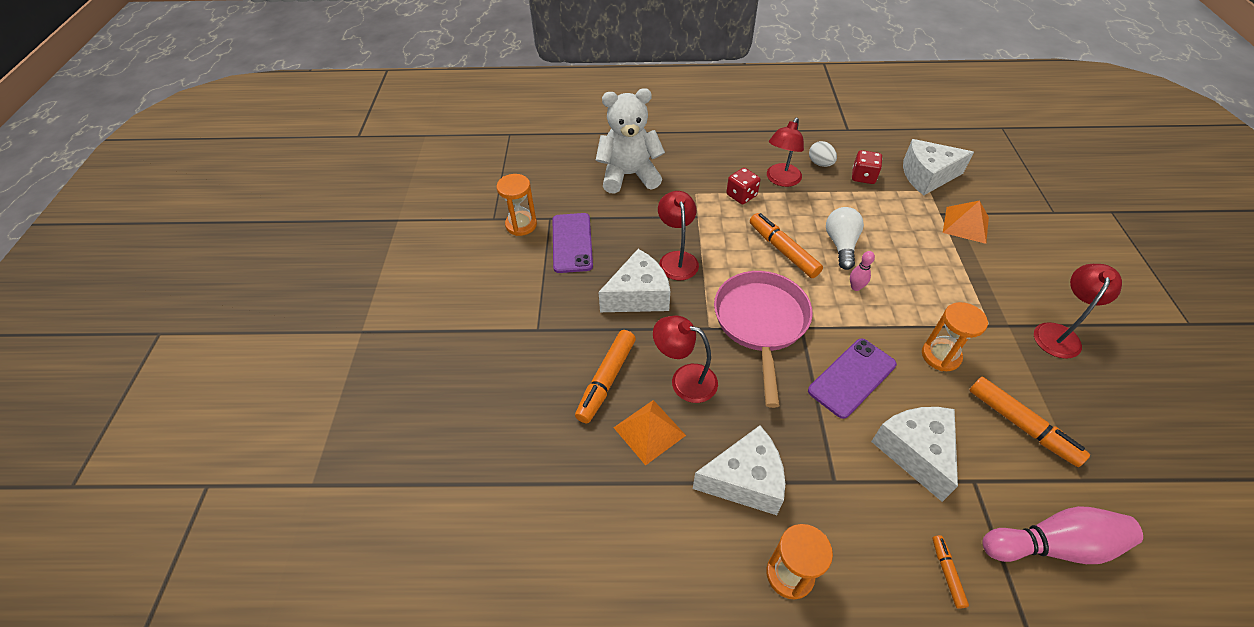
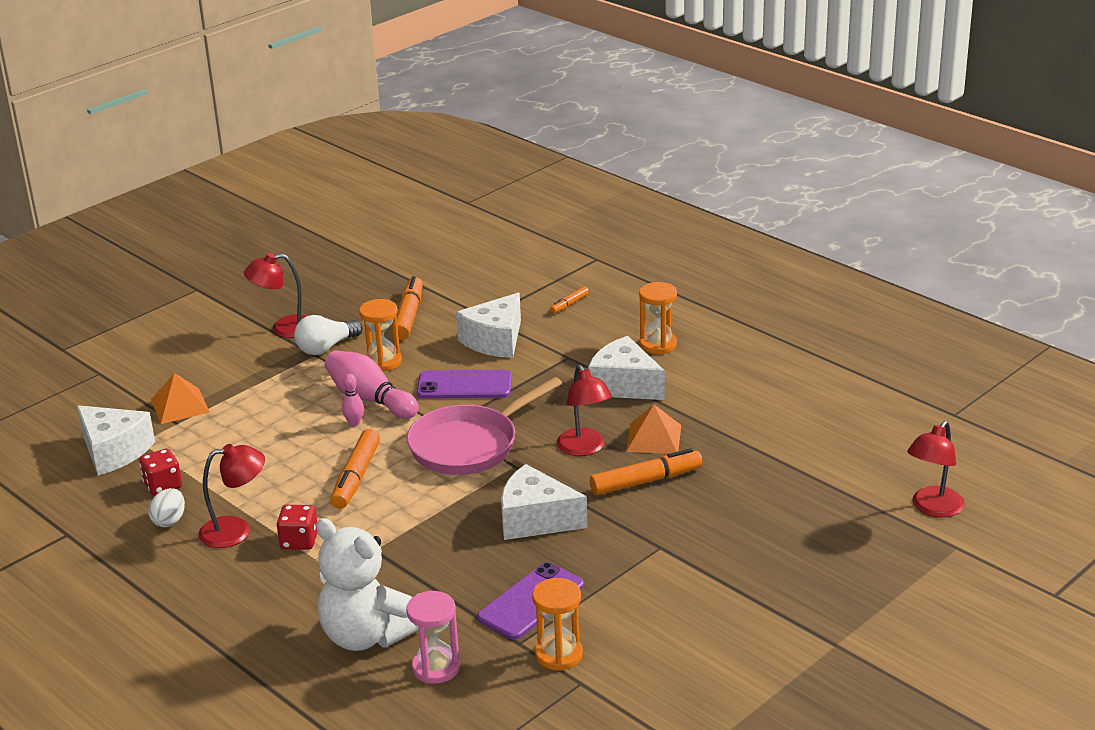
camera: 135 degrees left, 20 degrees down
red lamp [658,191,699,280] -> red lamp moved to [907,421,965,517]
white light bulb [826,207,864,270] -> white light bulb moved to [294,315,363,355]
pink bowling pin [982,506,1143,564] -> pink bowling pin moved to [325,350,418,419]
none -> pink hourglass [406,591,460,684]

